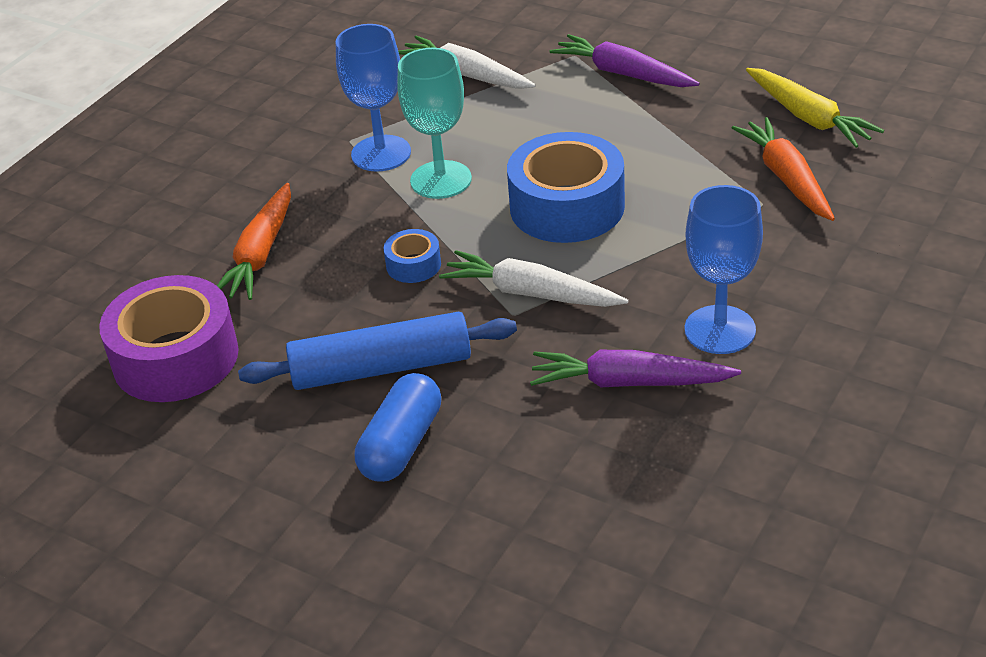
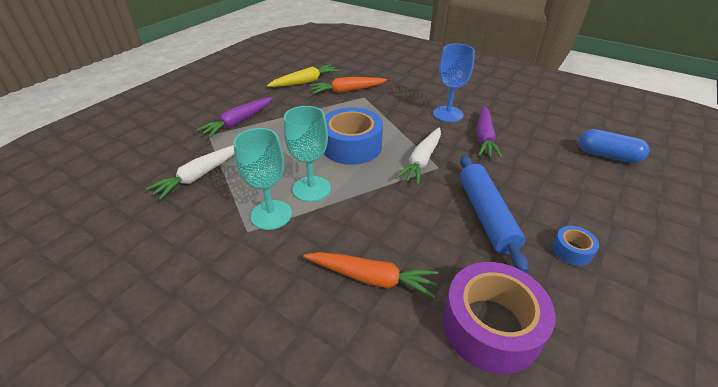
camera: 90 degrees left, 0 degrees up
blue goblet [336,24,411,172] -> turquoise goblet [233,128,292,230]
blue capsule [355,373,441,482] -> blue capsule moved to [579,129,649,163]
blue tape [384,229,441,283] -> blue tape moved to [552,226,599,266]

